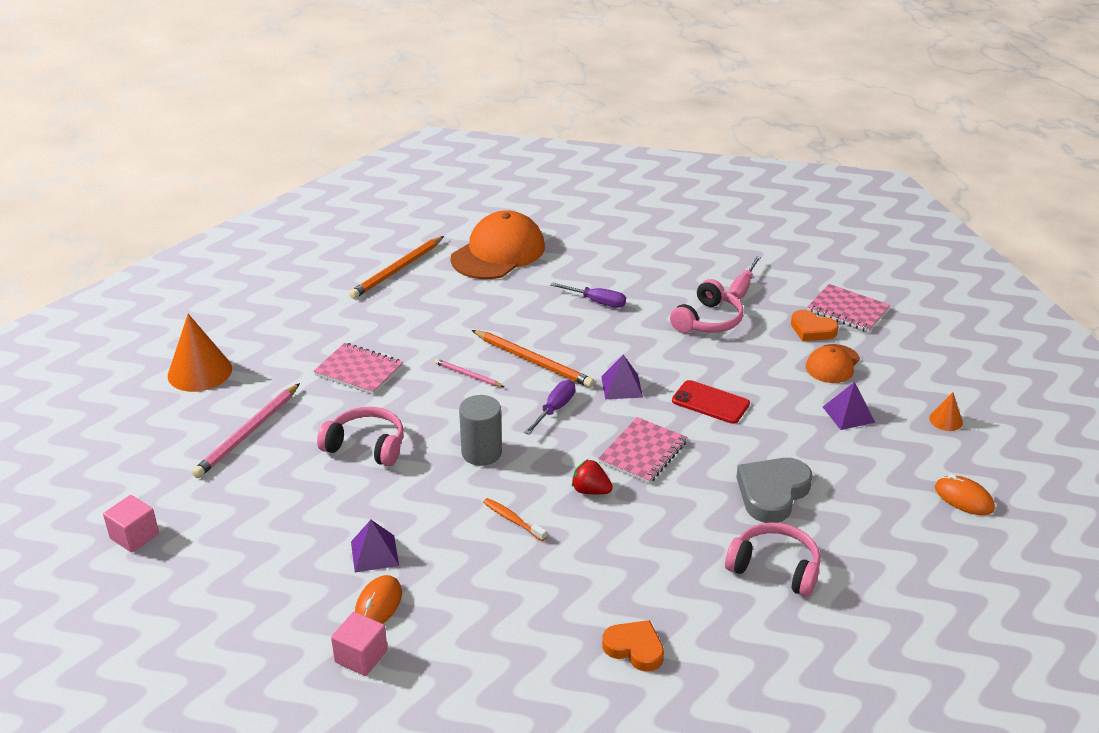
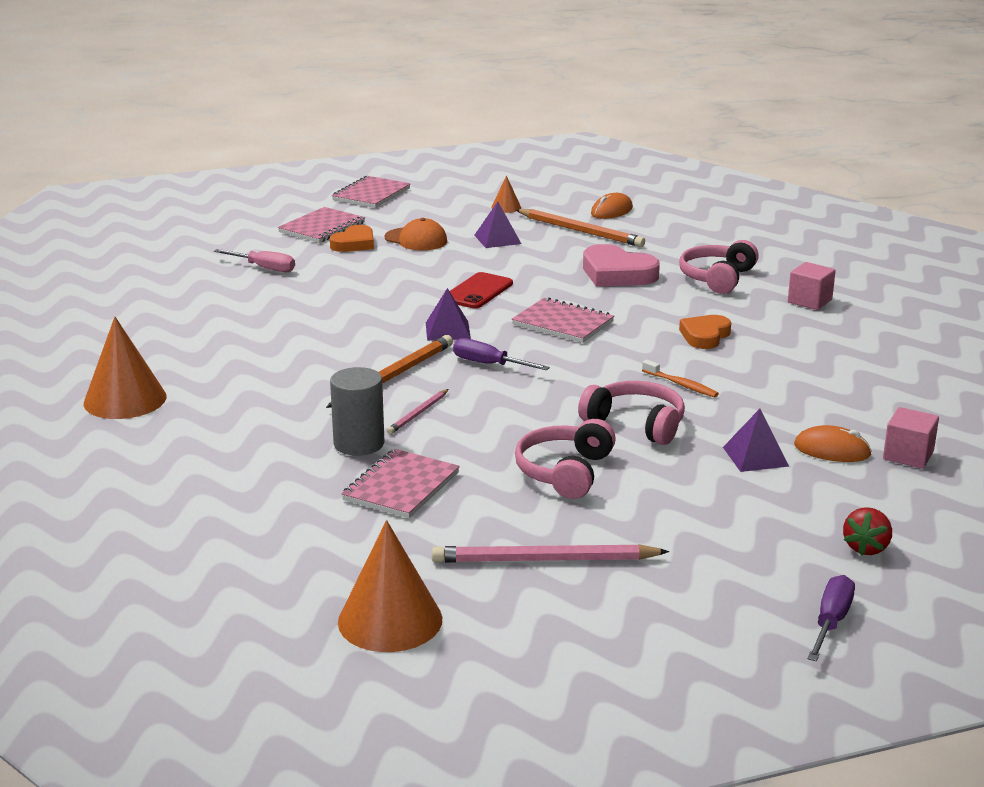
camera: 90 degrees left, 10 degrees down
pink cube [103,495,159,553] -> pink cube moved to [788,262,836,310]
pink pencil [192,383,300,478] -> pink pencil turned 150 degrees clockwise [432,544,669,563]
orange pencil [349,236,444,299] -> orange pencil moved to [516,209,645,247]
orange cap [451,210,545,279] -> orange cone [84,317,167,419]
grey cylinder [459,395,502,466] -> grey cylinder moved to [330,367,384,456]
orange toothbrush [483,498,547,541] -> orange toothbrush turned 90 degrees counterclockwise [642,360,719,398]
purple screwdriver [550,282,626,308] -> purple screwdriver moved to [807,575,855,661]
red strawberry [572,460,613,495] -> red strawberry moved to [843,507,892,556]
orange heart [602,620,664,672] -> orange heart moved to [679,315,731,349]
pink headphones [670,279,744,333] -> pink headphones moved to [578,381,685,445]
grey heart [736,458,812,523] -> pink heart [583,244,660,286]
none -> pink notebook [332,175,411,208]

